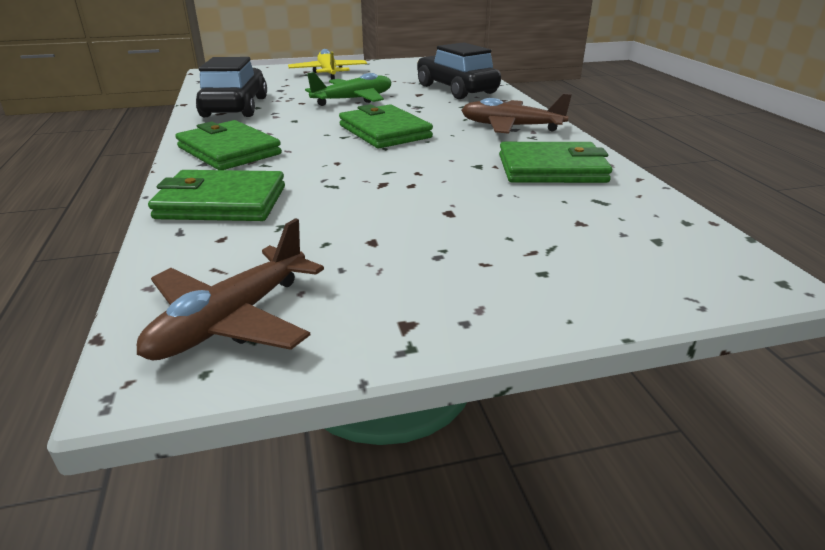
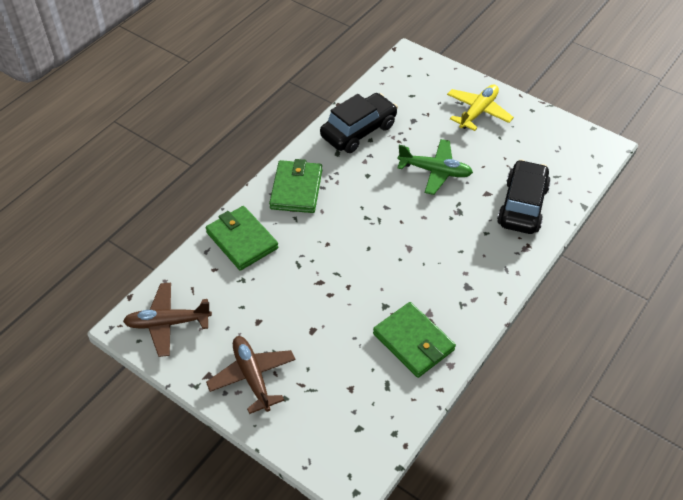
camera: 50 degrees right, 20 degrees up
green wallet [339,104,433,148] -> none
brown plane [461,93,572,134] -> brown plane moved to [206,336,295,414]

